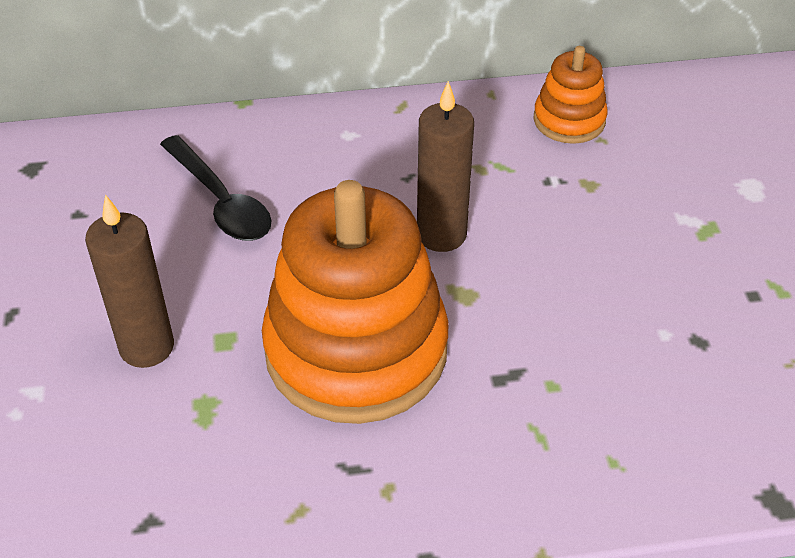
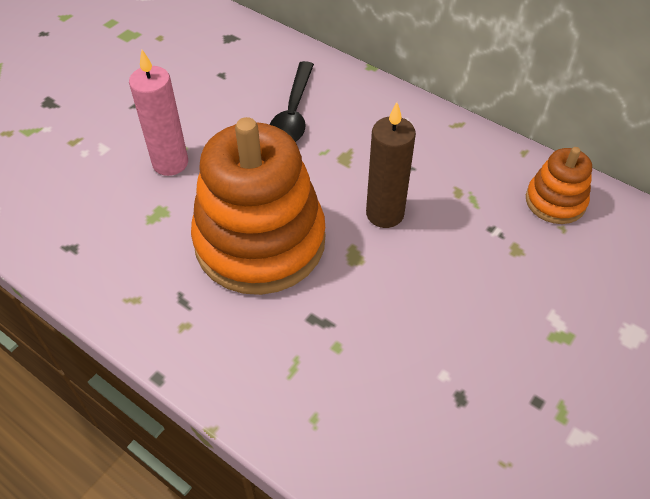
camera: 45 degrees right, 5 degrees up
brown candle [85,194,174,368] -> pink candle [129,50,188,176]

